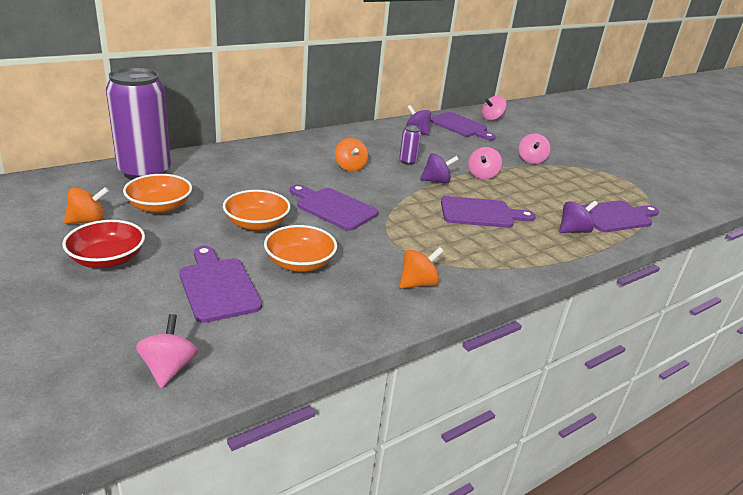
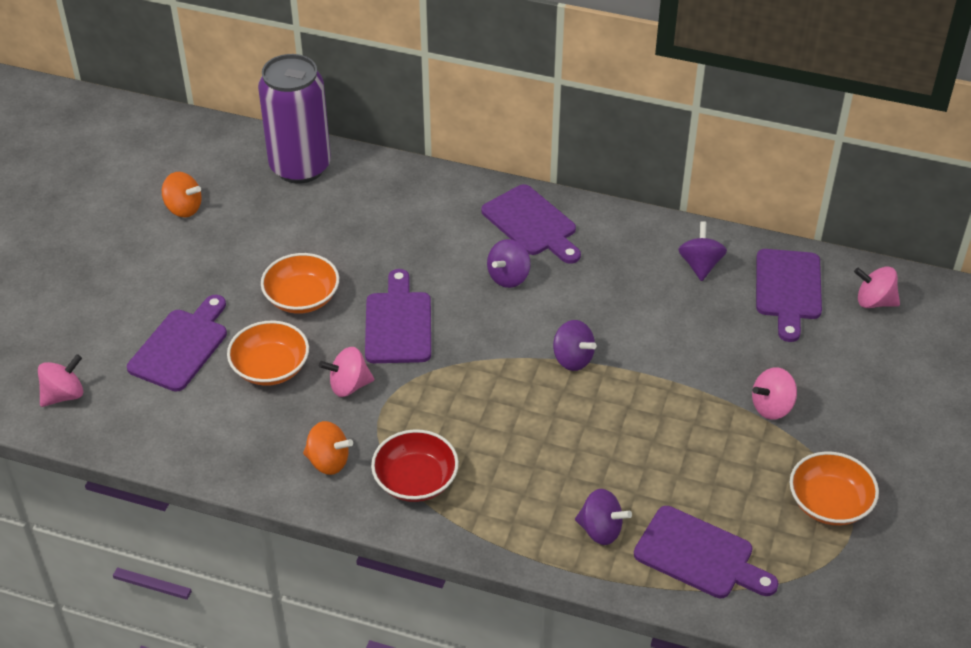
camera: 55 degrees right, 15 degrees up
red bowl [62,220,145,268] -> red bowl moved to [371,429,459,502]
orange bowl [123,174,192,213] -> orange bowl moved to [790,451,879,525]
orange spinning top [335,138,368,172] -> purple spinning top [487,239,531,288]
purple can [399,125,421,165] -> none
purple cutting board [441,196,536,228] -> purple cutting board moved to [481,184,581,264]
pink spinning top [468,147,502,179] -> pink spinning top moved to [319,347,374,397]

